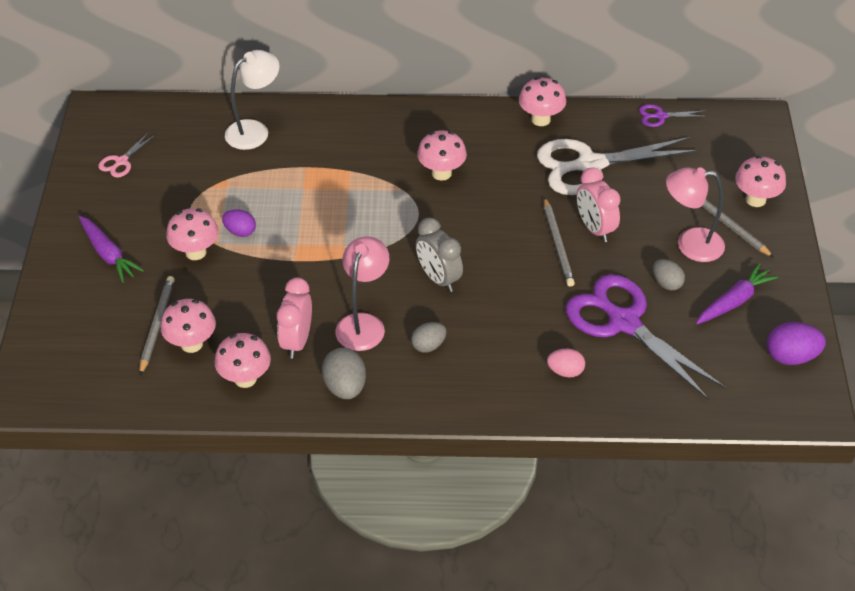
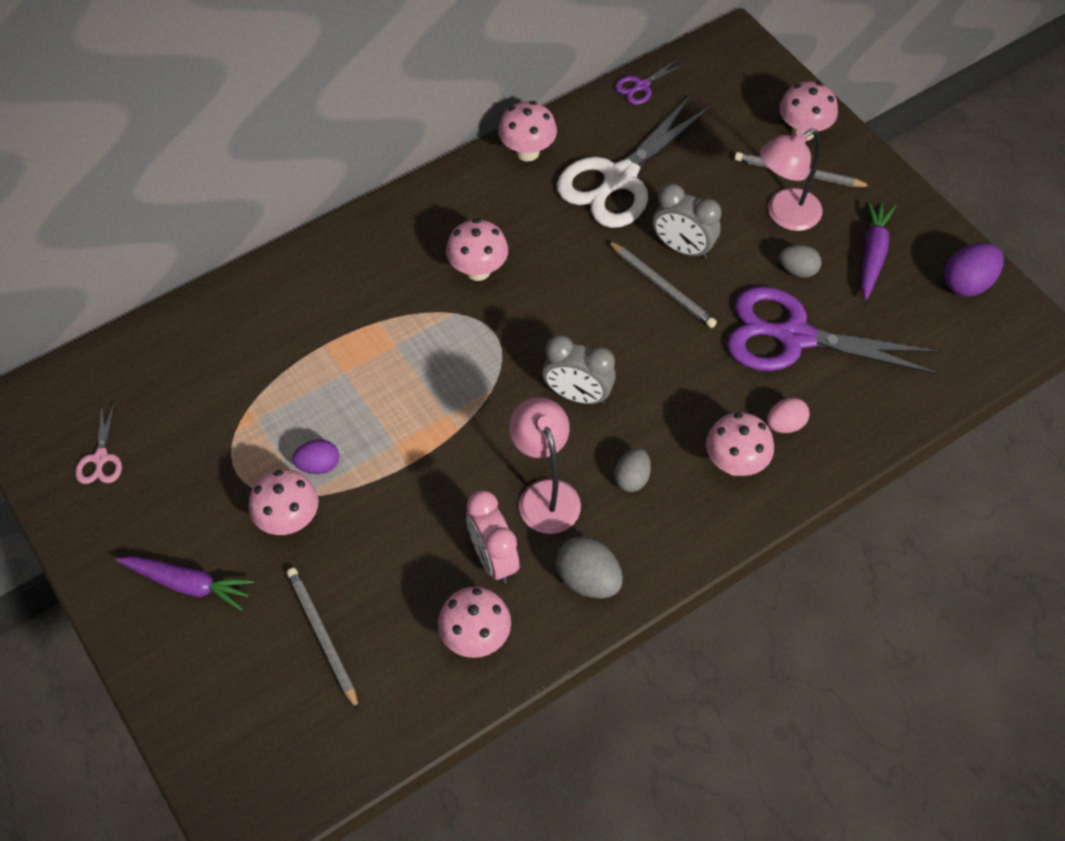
camera: 35 degrees left, 10 degrees up
pink mushroom [161,299,216,353] -> pink mushroom moved to [706,412,774,476]
white lamp [225,50,279,150] -> none
pink clock [577,167,621,242] -> grey clock [653,184,721,259]

